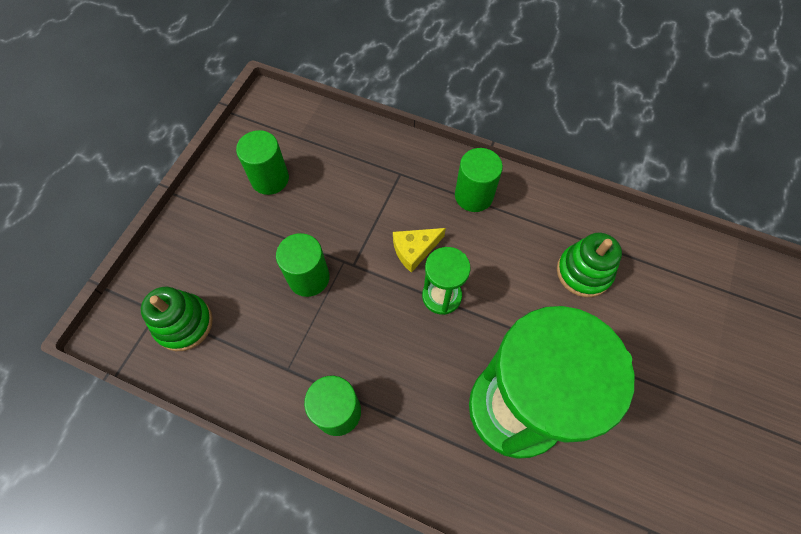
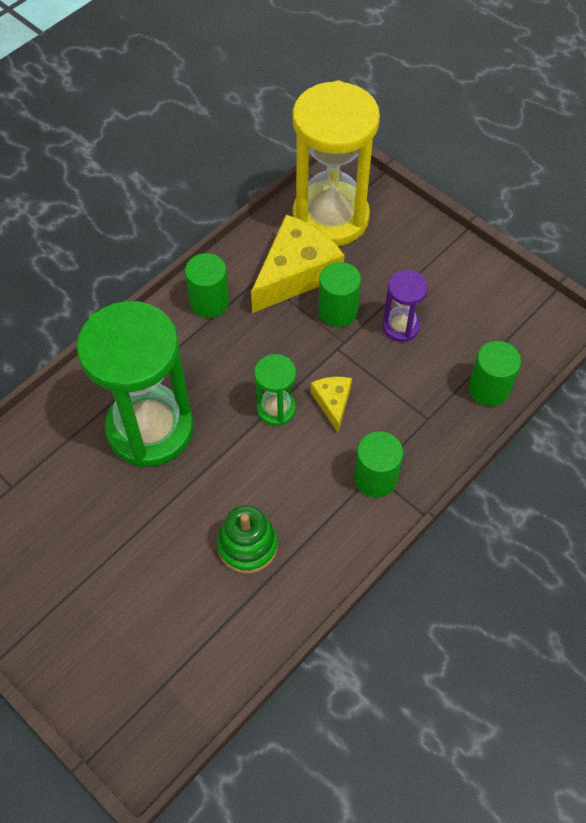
camera: 110 degrees right, 5 degrees down
green stacking toy [141,287,213,351] -> yellow hourglass [292,81,380,246]
green cylinder [236,130,289,195] -> green cylinder moved to [468,341,521,406]
none -> yellow cheese [251,215,345,313]
none -> purple hourglass [382,270,428,342]

